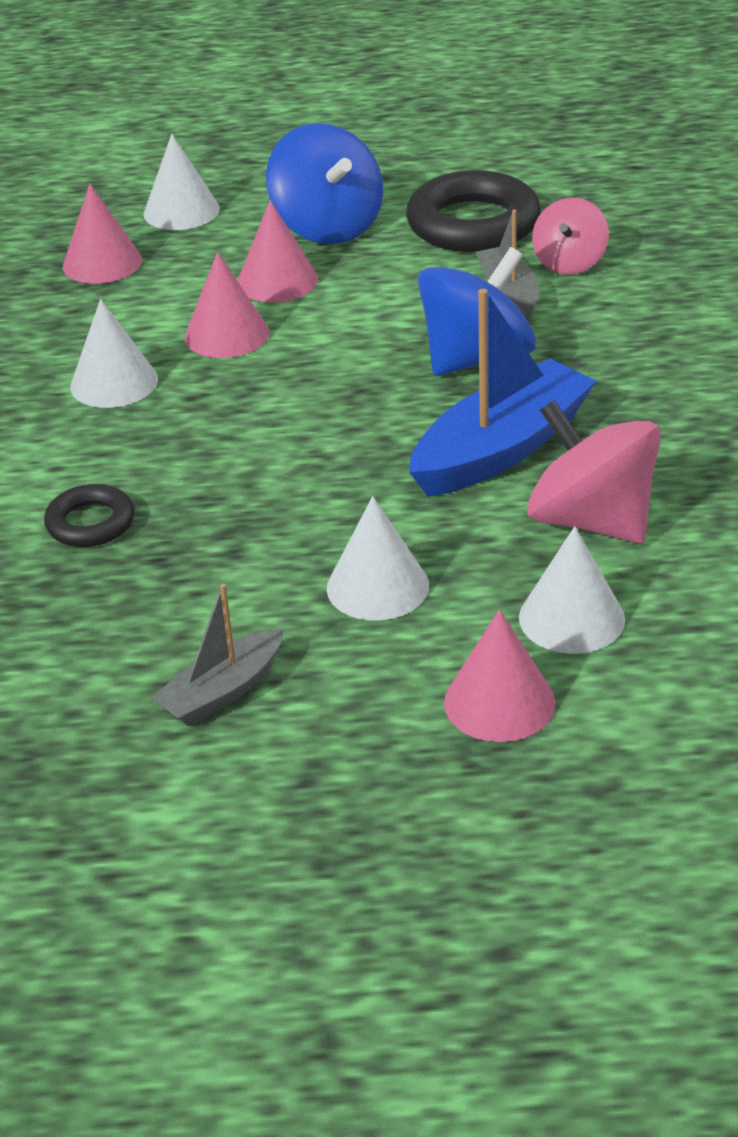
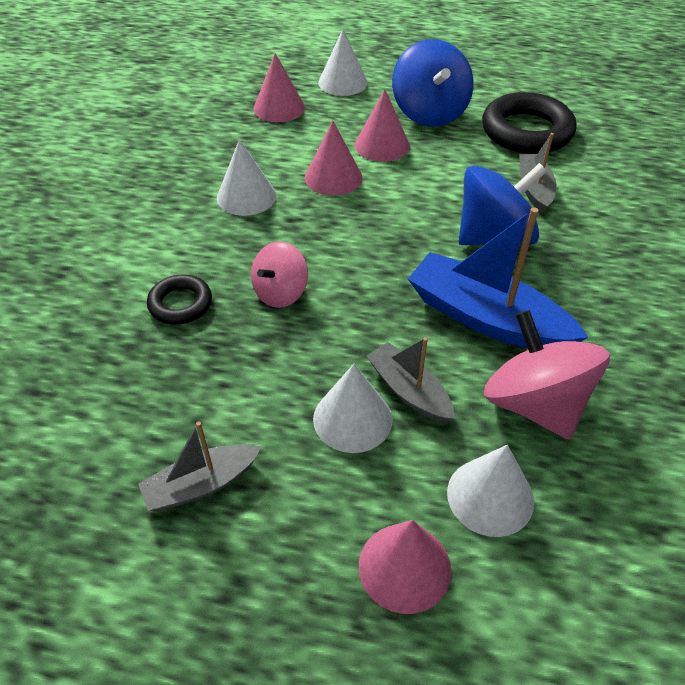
camera: 15 degrees right, 10 degrees up
blue boat [409,289,596,497] -> blue boat turned 120 degrees counterclockwise [408,207,589,348]
pink spinning top [532,198,609,275] -> pink spinning top moved to [251,241,308,308]
none -> grey boat [367,337,455,423]

